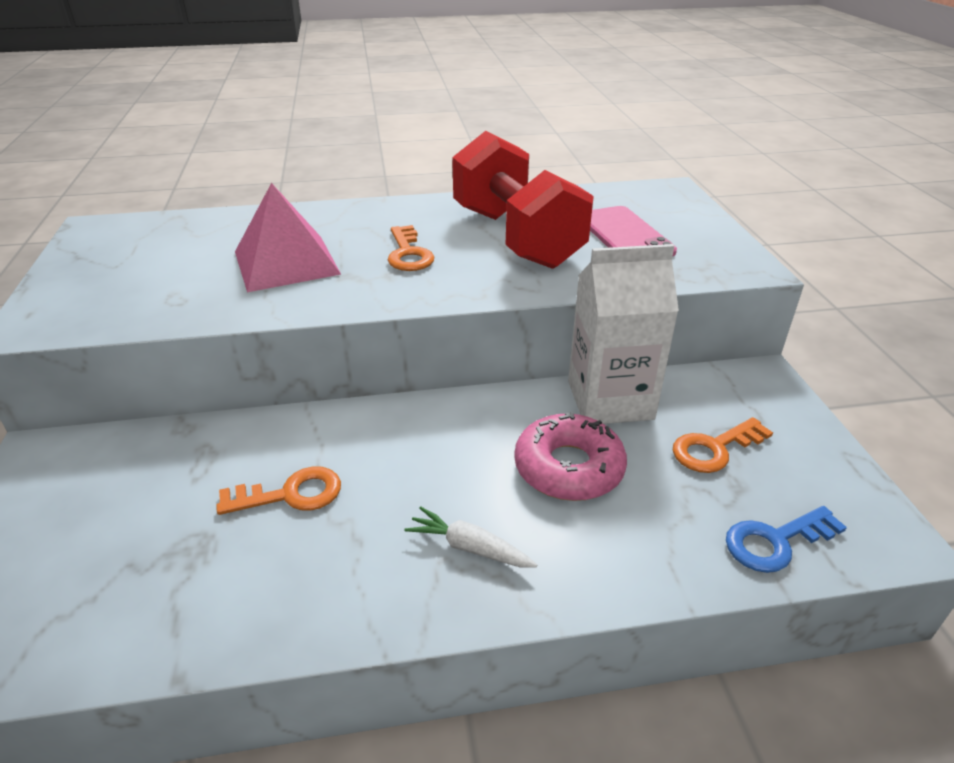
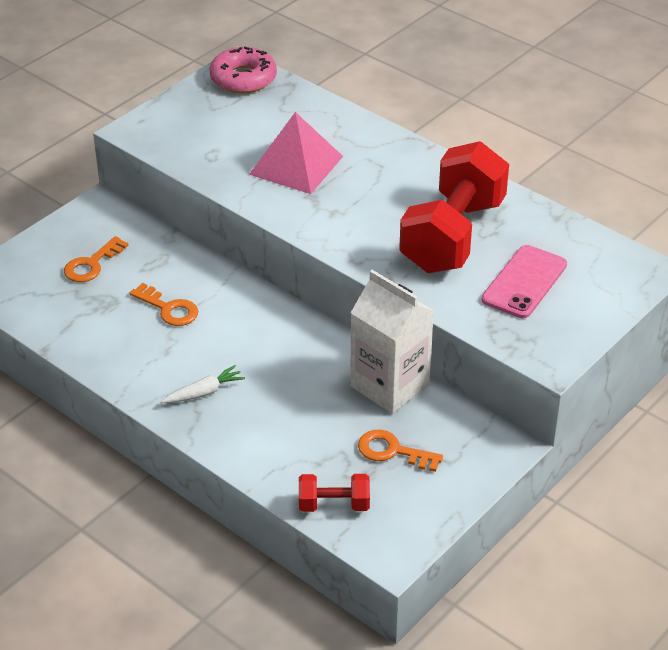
camera: 50 degrees right, 5 degrees up
orange key [388,225,434,271] -> orange key moved to [64,236,129,282]
white carrot [404,506,537,568] -> white carrot turned 75 degrees clockwise [161,365,245,403]
pink donut [514,412,627,501] -> pink donut moved to [210,47,277,93]
blue key [726,506,847,573] -> red dumbbell [299,474,370,512]

